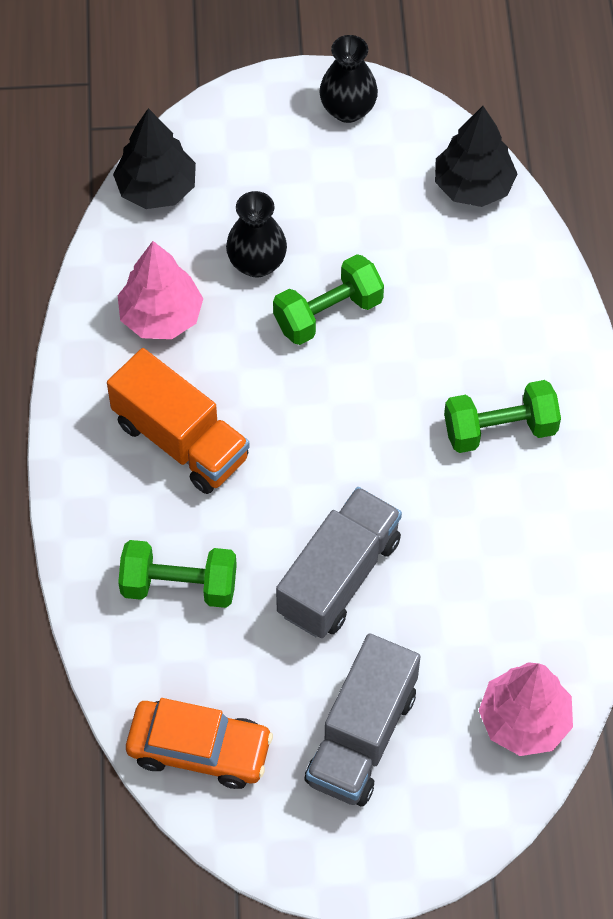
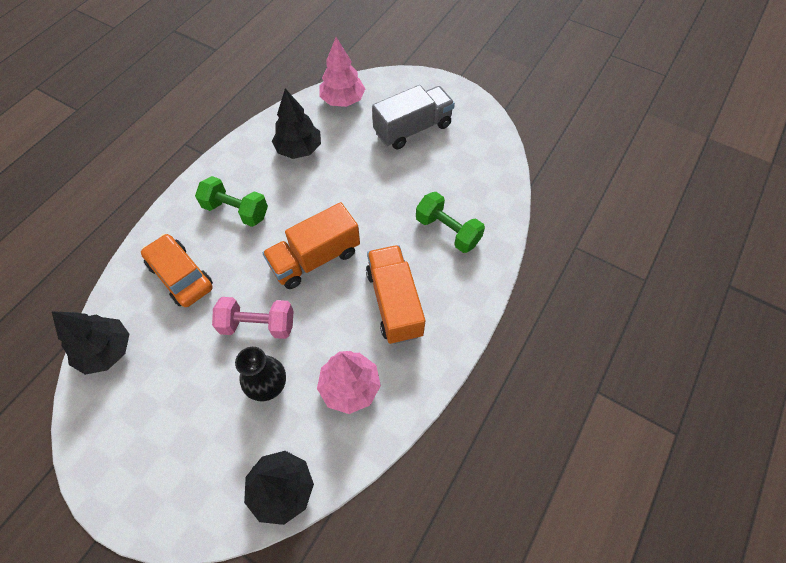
camera: 145 degrees left, 0 degrees up
orange car [126,698,273,789] -> orange car moved to [141,234,213,307]
green dumbbell [273,254,384,345] -> pink dumbbell [212,297,294,339]
grey truck [276,487,402,638] -> none
black vase [319,35,378,123] -> none
none -> orange truck [262,202,360,289]
none -> black tree [272,88,321,159]

